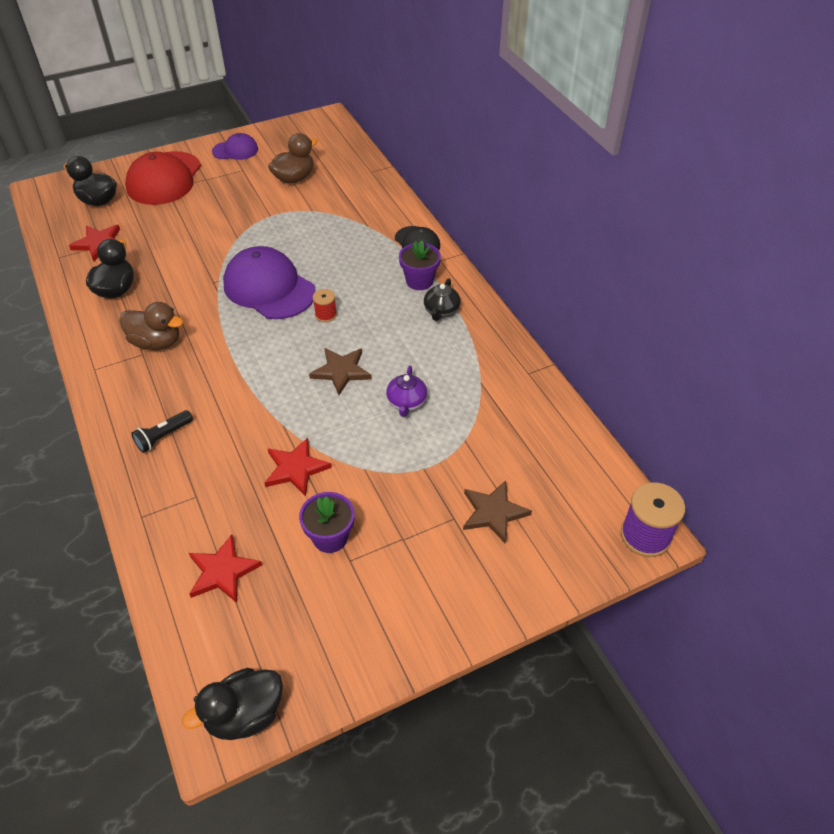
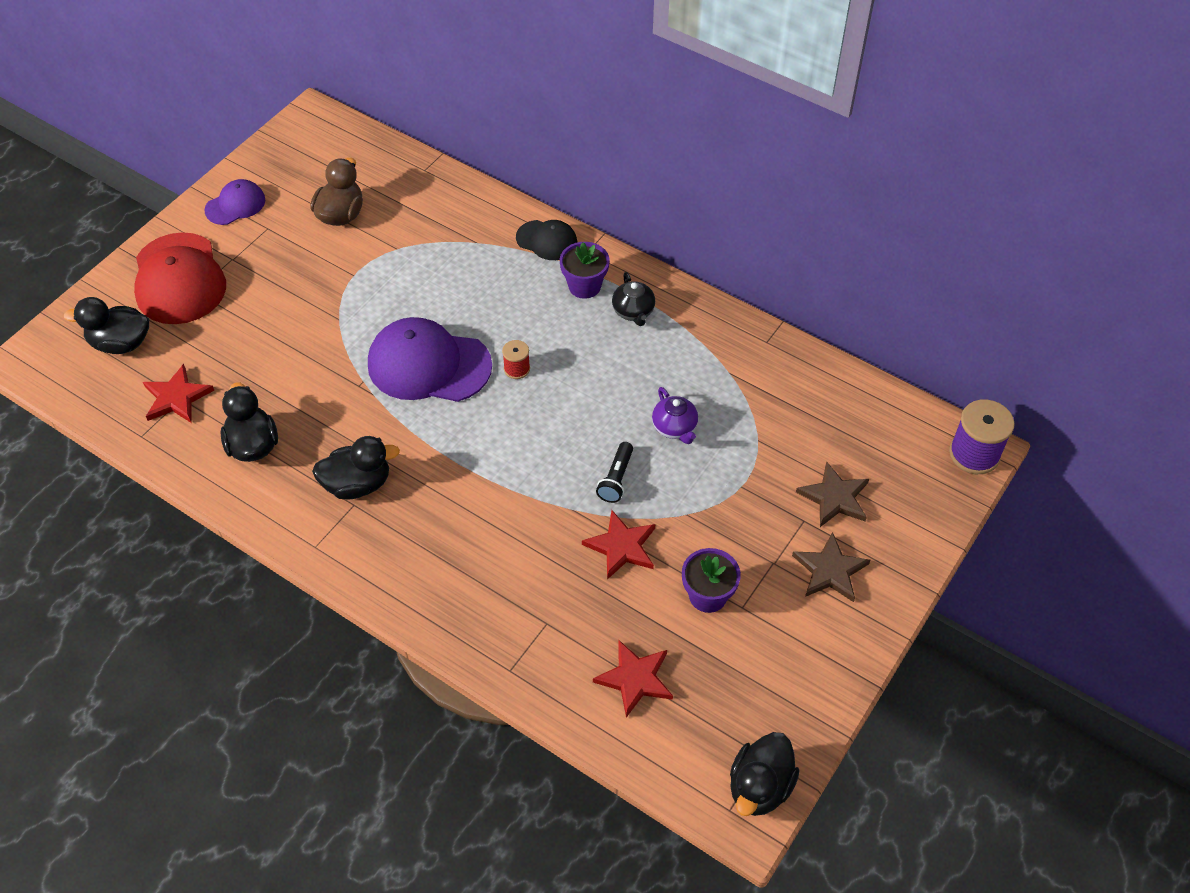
camera: 30 degrees left, 5 degrees up
brown duck [119,302,183,350] -> black duck [312,436,400,499]
black flashlight [132,410,193,453] -> black flashlight moved to [596,442,633,503]
brown star [309,348,372,395] -> brown star moved to [792,532,870,602]

